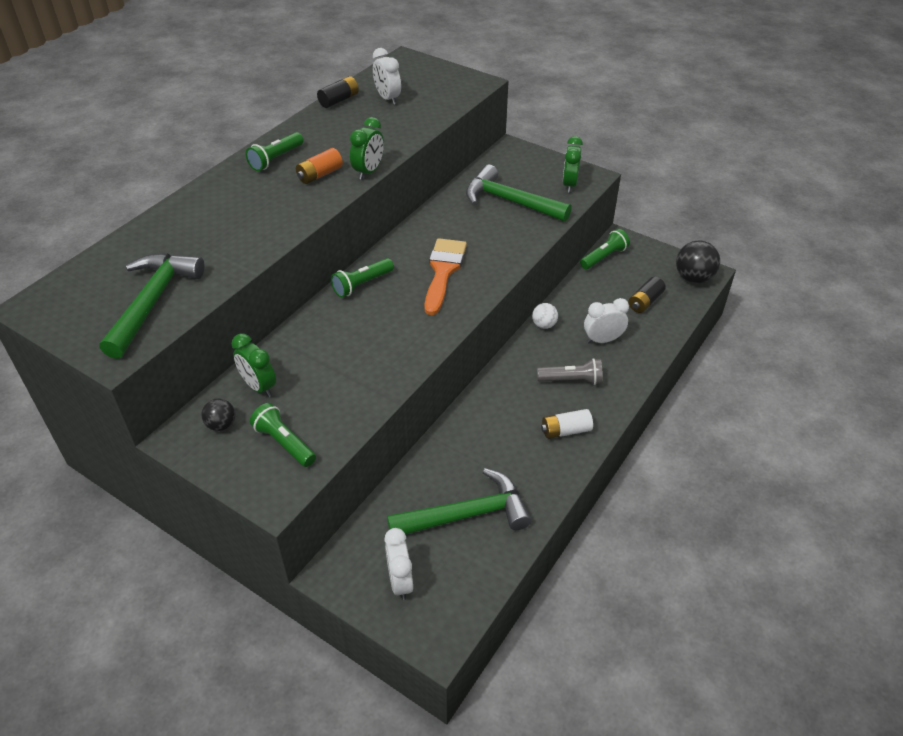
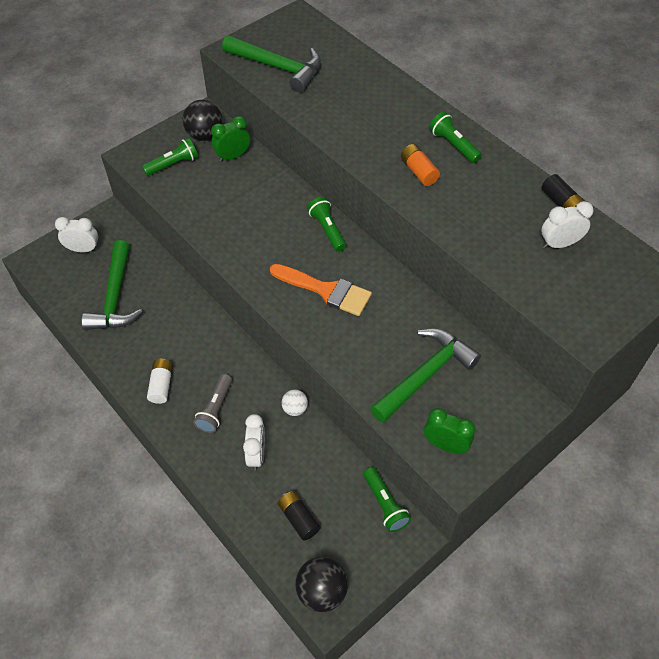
camera: 105 degrees right, 10 degrees up
black ball [201,398,235,431] -> black ball [183,100,223,141], size x1.73
green clock [350,117,384,180] -> none

